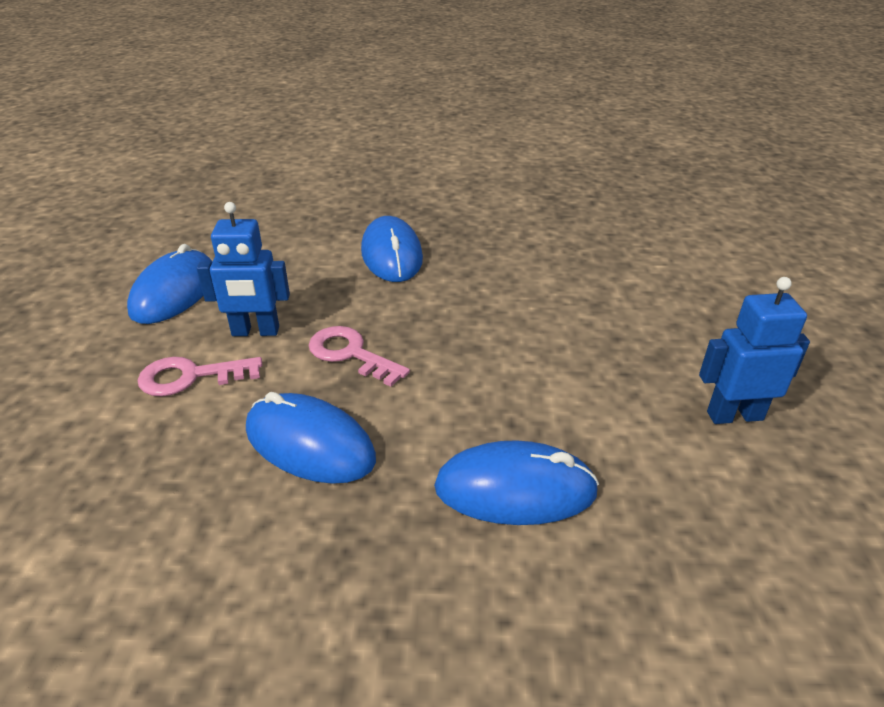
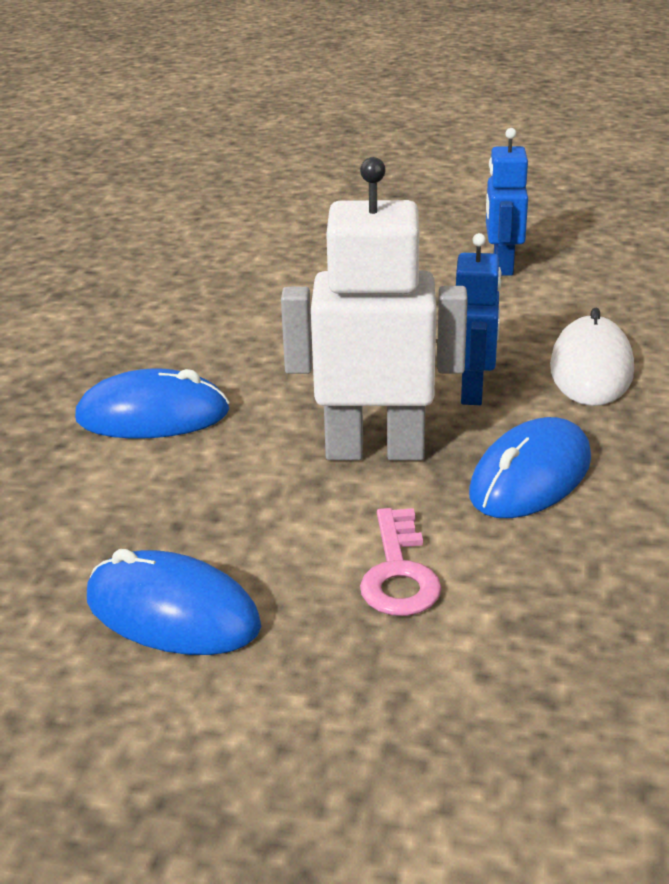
camera: 80 degrees left, 5 degrees down
blue robot [197,202,290,336] -> blue robot moved to [456,233,502,405]
pink key [308,326,410,387] -> white robot [281,157,468,461]
blue mouse [434,440,599,525] -> white mouse [550,308,634,406]

